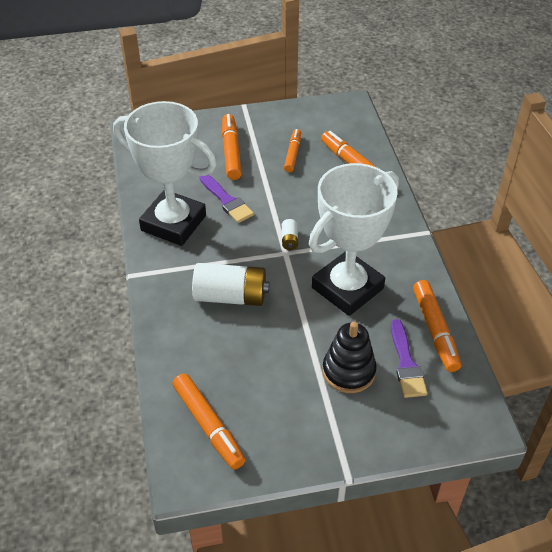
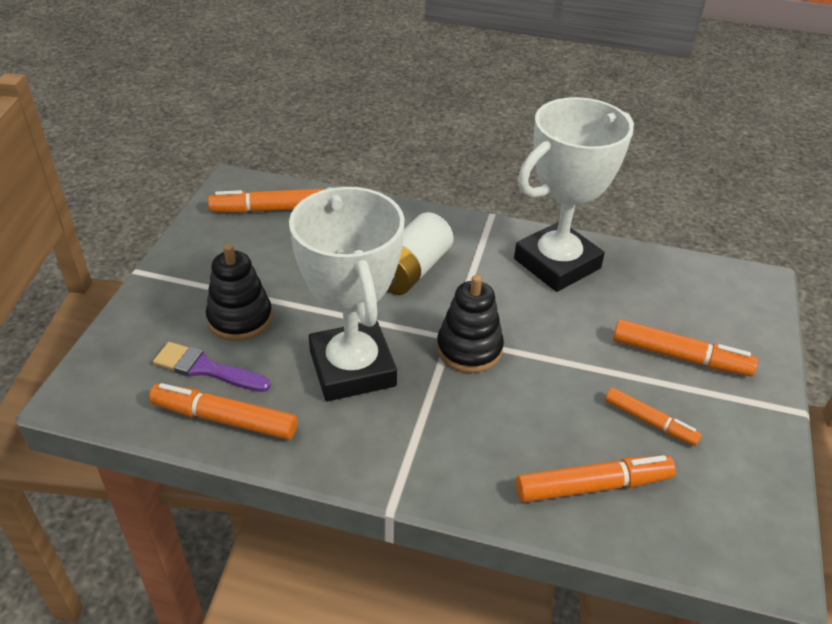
camera: 115 degrees right, 5 degrees down
purple brush [199,175,254,223] -> none
white battery [282,219,298,250] -> black stacking toy [437,275,504,373]

